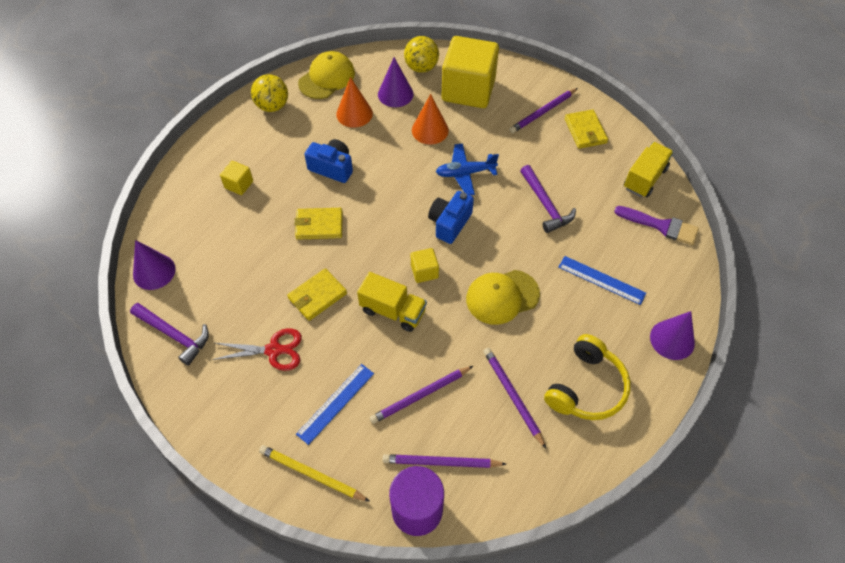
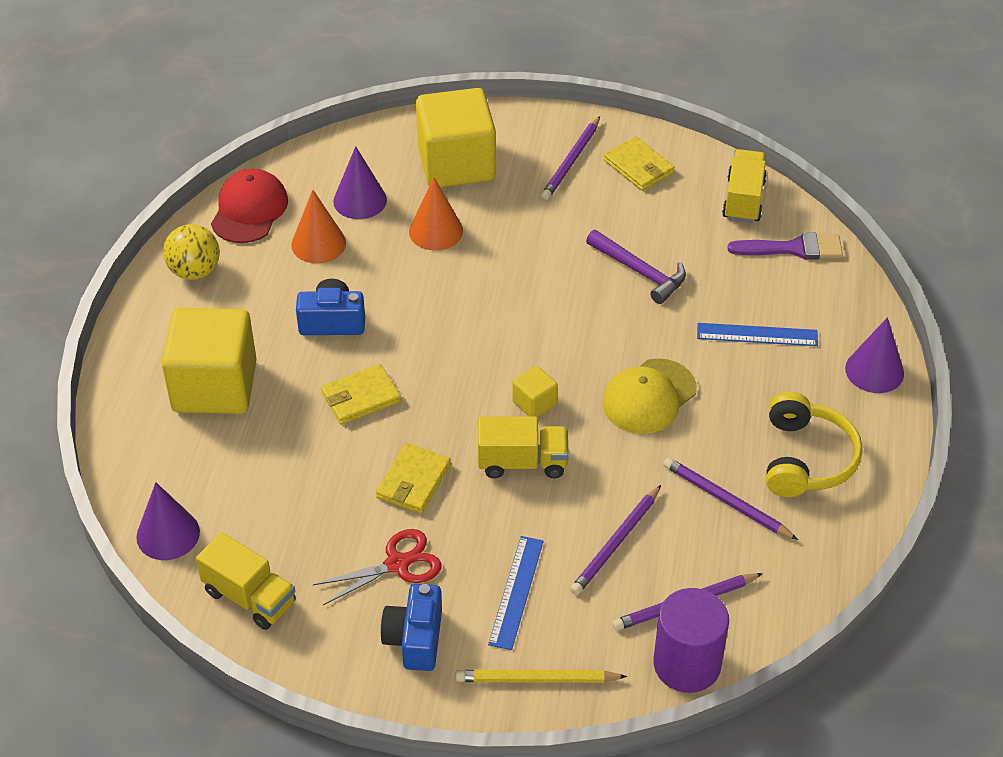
camera: 25 degrees left, 10 degrees down
purple hammer [130,303,209,366] -> yellow truck [196,532,296,630]
yellow cube [220,161,253,195] -> yellow cube [161,308,257,414], size x2.33
yellow cap [298,51,355,99] -> red cap [211,169,288,243]
yellow ball [404,36,439,73] -> none
blue camera [428,191,474,244] -> blue camera moved to [380,584,442,671]
blue plane [436,143,499,195] -> none

